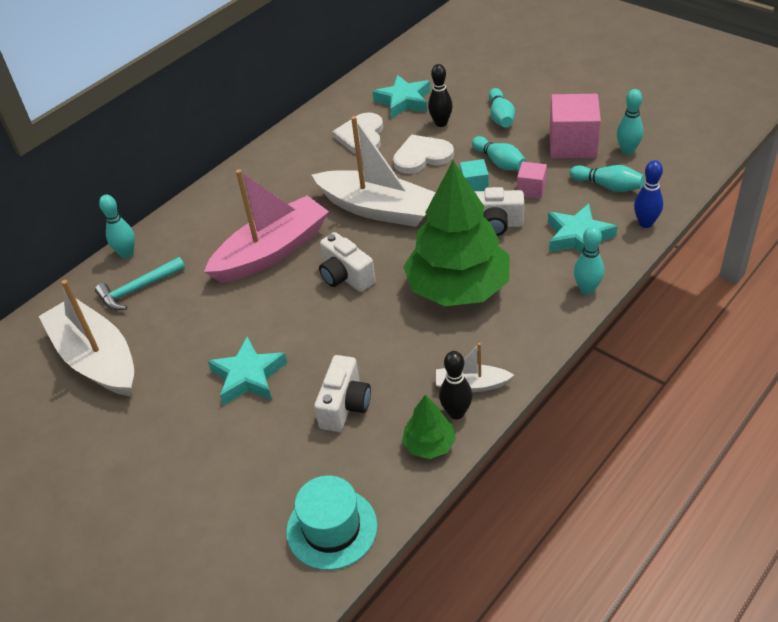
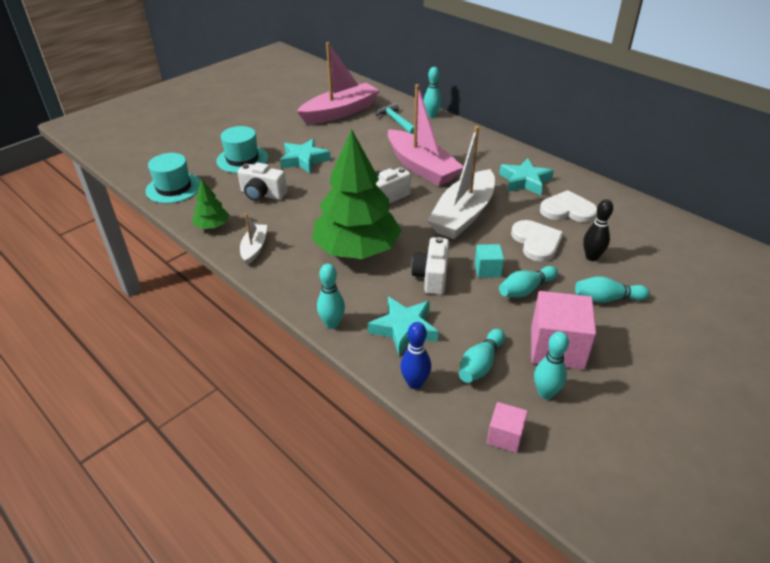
camera: 90 degrees right, 5 degrees down
white boat [39,280,134,396] -> pink boat [297,42,380,124]
turquoise star [373,75,431,119] -> turquoise star moved to [499,158,554,195]
black bowling pin [439,351,472,419] -> none
pink cube [517,162,547,199] -> pink cube moved to [487,402,528,453]
none -> turquoise hat [216,126,268,173]

